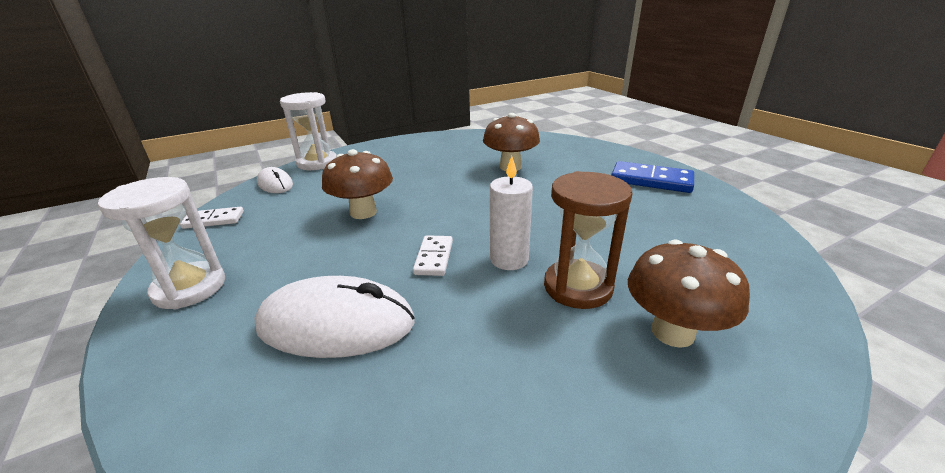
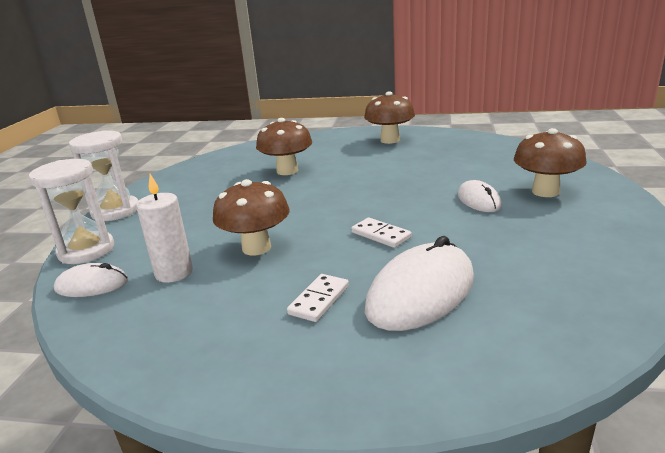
camera: 50 degrees left, 5 degrees down
white hourglass [98,177,225,310] -> white hourglass moved to [69,130,138,221]
white domino [180,207,244,229] -> white domino moved to [287,274,349,322]
white candle [490,156,533,270] -> white candle moved to [136,174,193,283]
brown hourglass [544,171,633,309] -> white mouse [457,180,502,212]
blue domino [611,161,694,193] -> brown mushroom [364,91,415,144]

